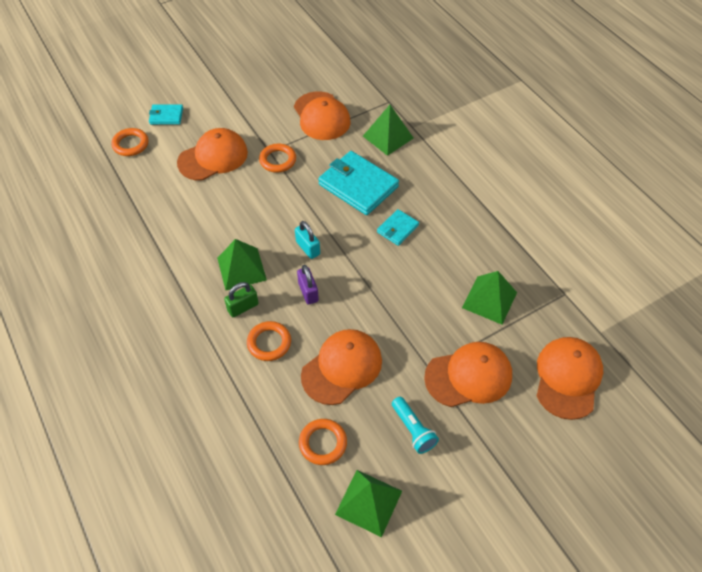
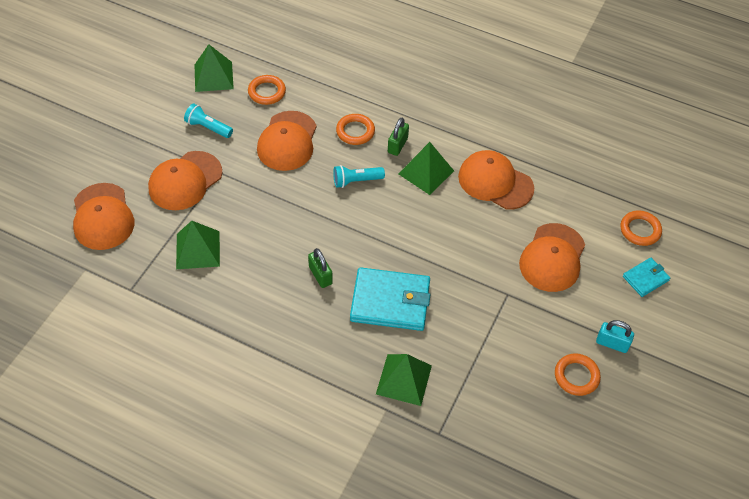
camera: 145 degrees right, 0 degrees up
orange ring [259,144,296,173] -> orange ring moved to [555,353,601,396]
orange cap [294,91,350,140] -> orange cap moved to [458,150,534,210]
turquoise padlock [295,221,320,259] -> turquoise padlock moved to [596,320,634,353]
purple padlock [297,265,319,304] -> turquoise flashlight [333,165,385,188]
turquoise wallet [377,209,419,246] -> green padlock [308,248,333,288]

